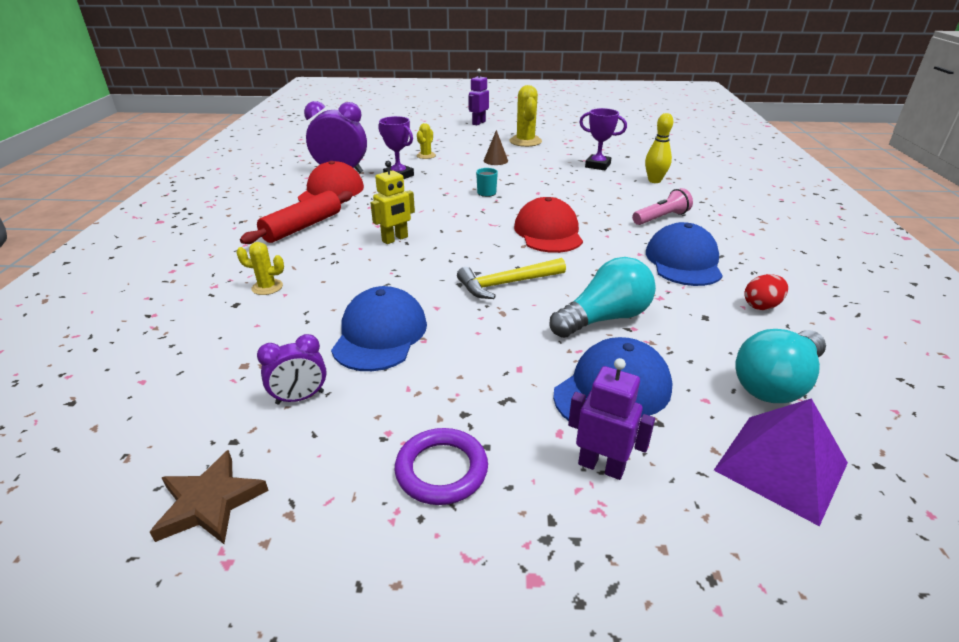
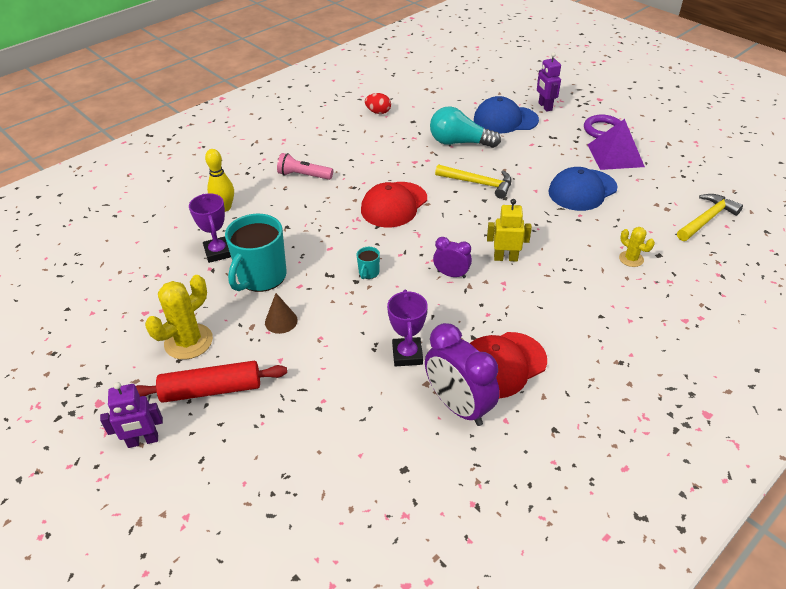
camera: 135 degrees left, 10 degrees up
brown star [150,450,269,544] -> none
red rolling pin [240,191,353,244] -> red rolling pin moved to [136,361,287,403]
purple clock [257,334,327,405] -> purple clock moved to [433,237,472,278]
yellow cactus [417,123,436,159] -> none
blue cap [646,222,723,286] -> none
purple pyramid [714,398,848,526] -> purple pyramid moved to [588,119,645,170]
turquoise light bulb [735,329,826,403] -> none
none -> turquoise mug [225,214,287,292]
none -> yellow hammer [677,194,743,241]

